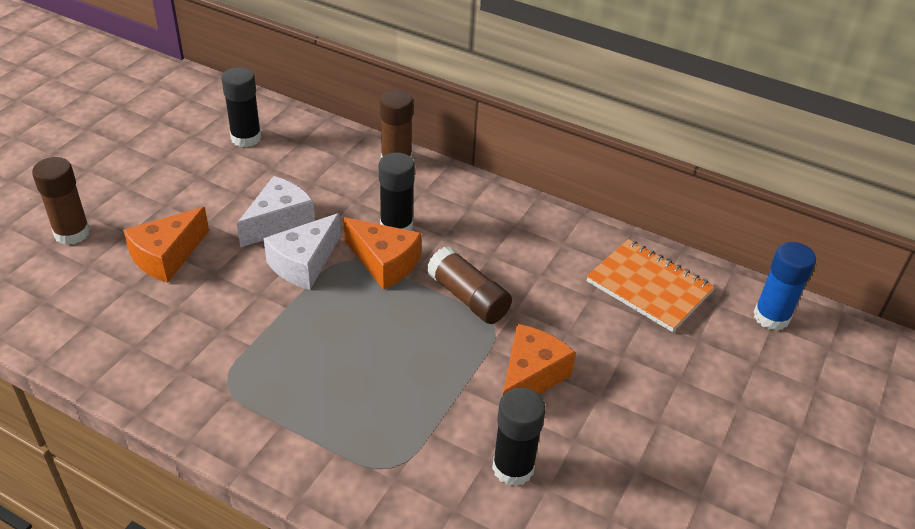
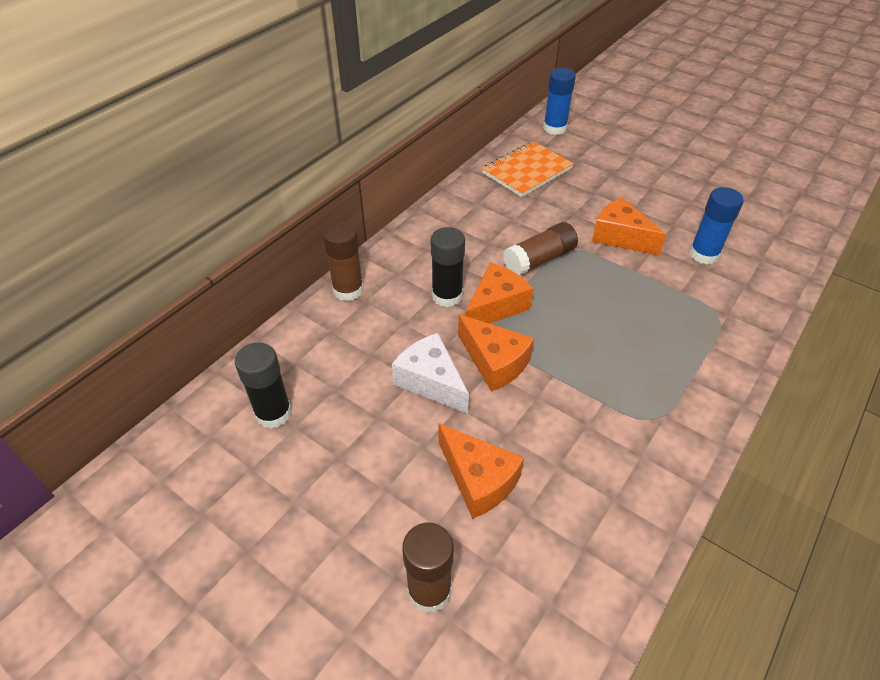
camera: 80 degrees left, 5 degrees up
white cheese [263,213,341,290] -> orange cheese [458,314,534,392]
black glue stick [492,388,546,486] -> blue glue stick [689,187,744,264]

